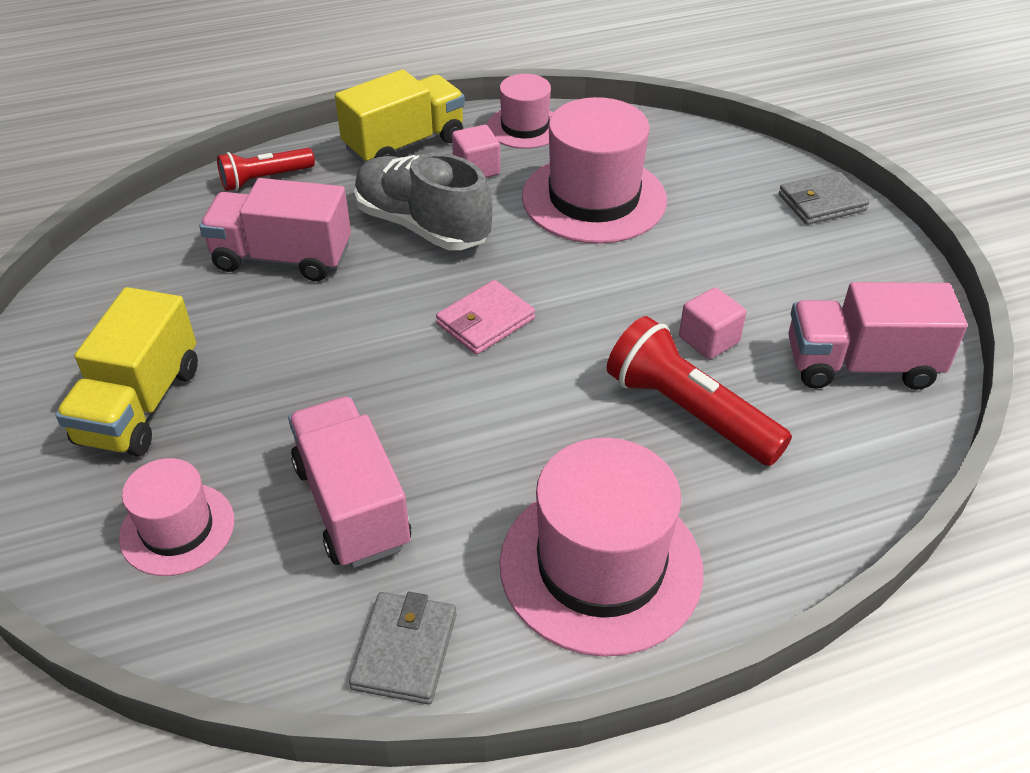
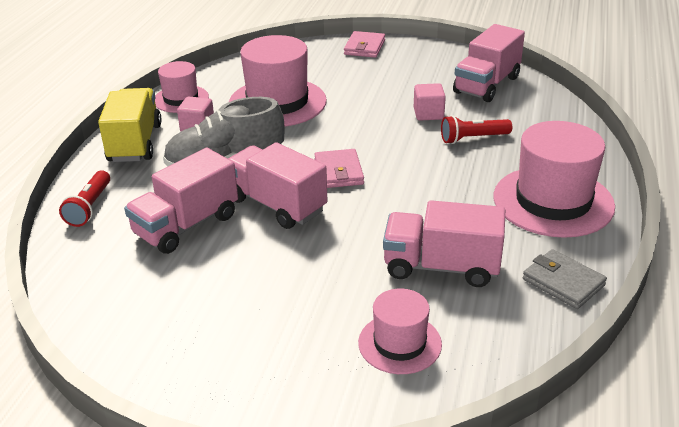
camera: 55 degrees left, 10 degrees down
yellow truck [55,287,198,457] -> none
red flashlight [607,316,792,466] -> red flashlight [441,115,512,144], size x0.62
grey wallet [779,171,869,225] -> pink wallet [344,31,385,58]
none -> pink truck [228,142,327,229]

